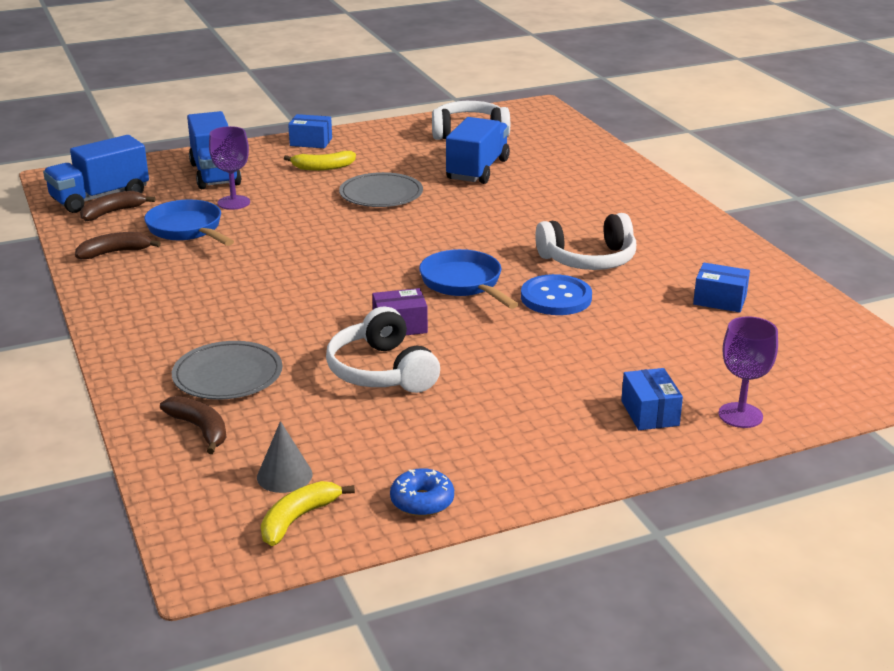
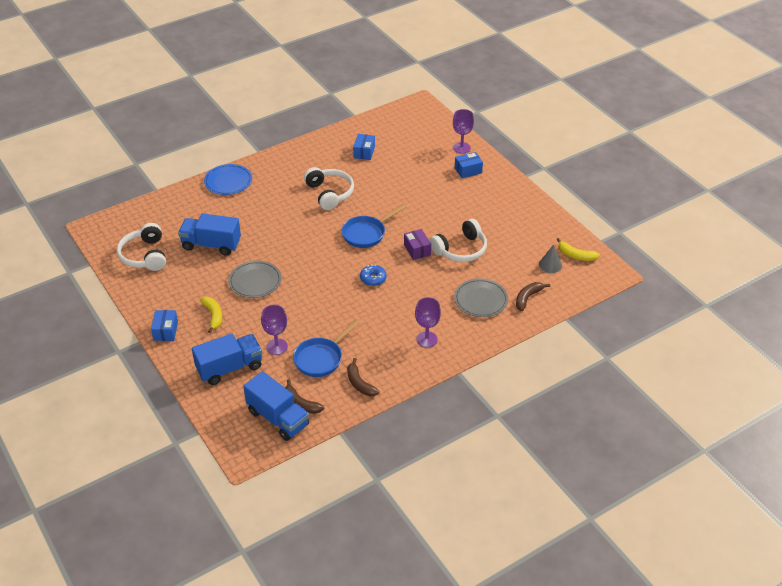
camera: 100 degrees left, 15 degrees up
blue donut [390,468,454,517] -> blue donut moved to [360,264,387,286]
blue button [521,274,592,315] -> none
none -> blue plate [204,164,252,195]
none -> purple goblet [415,297,441,348]

